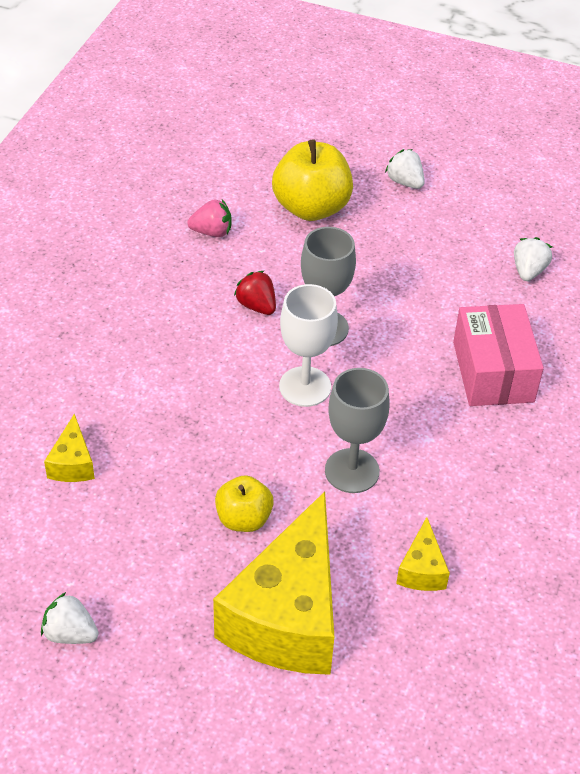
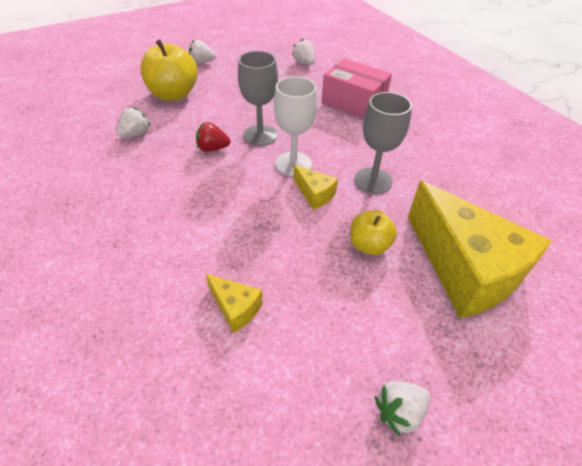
camera: 50 degrees left, 0 degrees up
pink strawberry [187,199,232,237] -> white strawberry [117,107,150,138]
yellow cheese [396,517,450,591] -> yellow cheese moved to [293,165,338,210]

